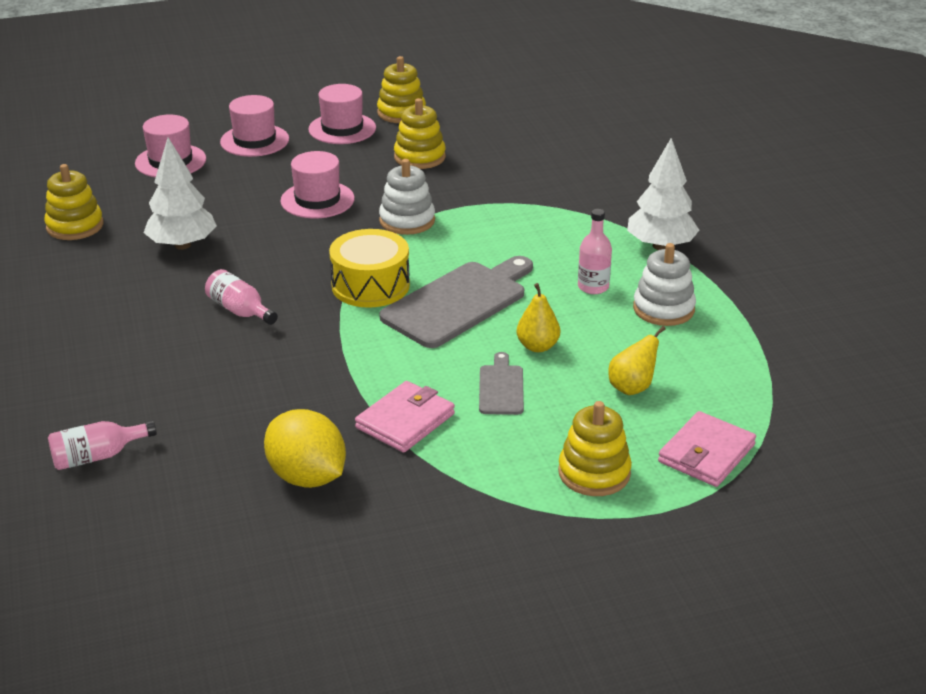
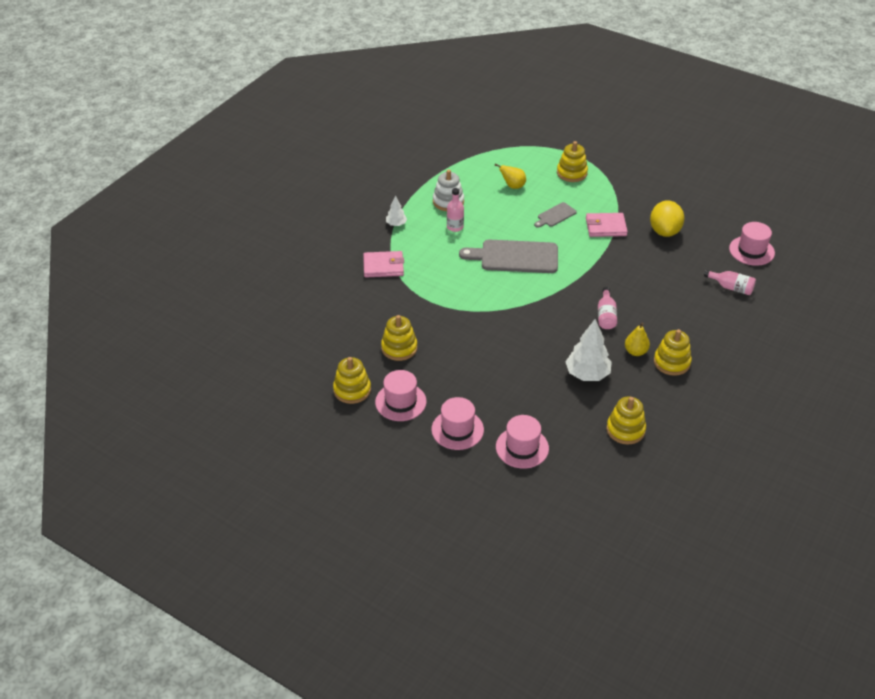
camera: 130 degrees left, 10 degrees up
pink hat [280,151,355,218] -> pink hat moved to [729,222,775,266]
yellow drum [329,229,410,308] -> none
white stacking toy [379,159,435,235] -> none
yellow pear [517,283,560,352] -> yellow pear moved to [625,322,650,356]
white tree [627,138,699,250] -> white tree [386,196,407,226], size x0.54
pink wallet [658,411,756,487] -> pink wallet moved to [363,251,404,277]
none -> yellow stacking toy [654,329,692,376]

